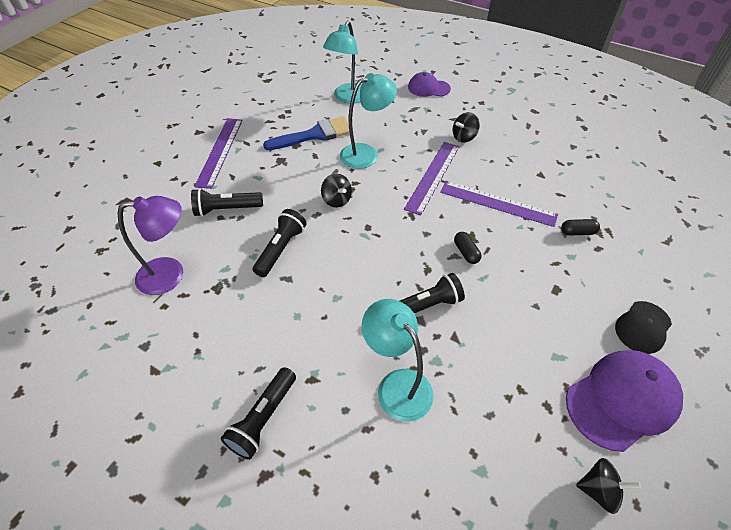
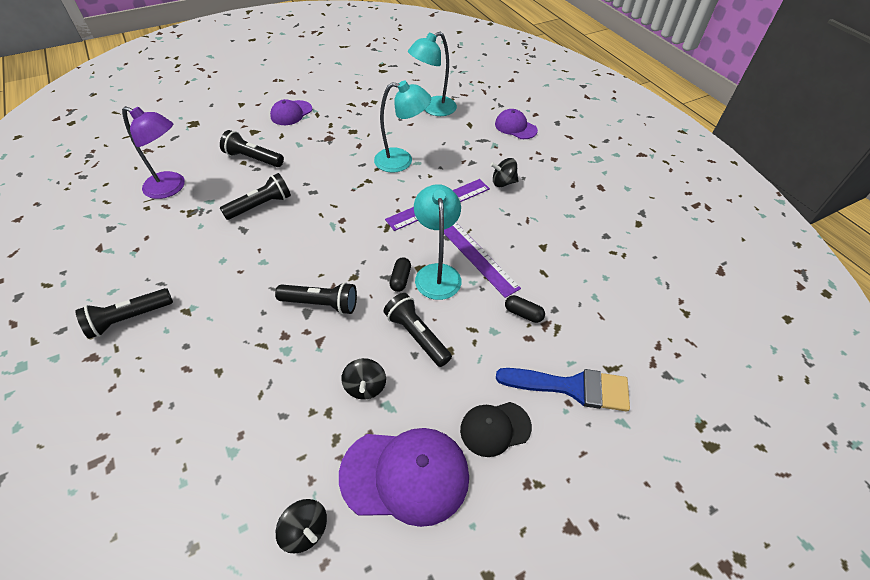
camera: 30 degrees right, 0 degrees up
purple ruler [194,118,243,189] -> purple cap [270,99,312,125]
blue brush [263,116,350,150] -> blue brush moved to [496,368,630,411]
black spinning top [321,174,352,208] -> black spinning top moved to [341,358,386,400]
turquoise lamp [362,299,434,421] -> turquoise lamp moved to [414,184,461,300]
none -> black flashlight [384,293,452,367]

